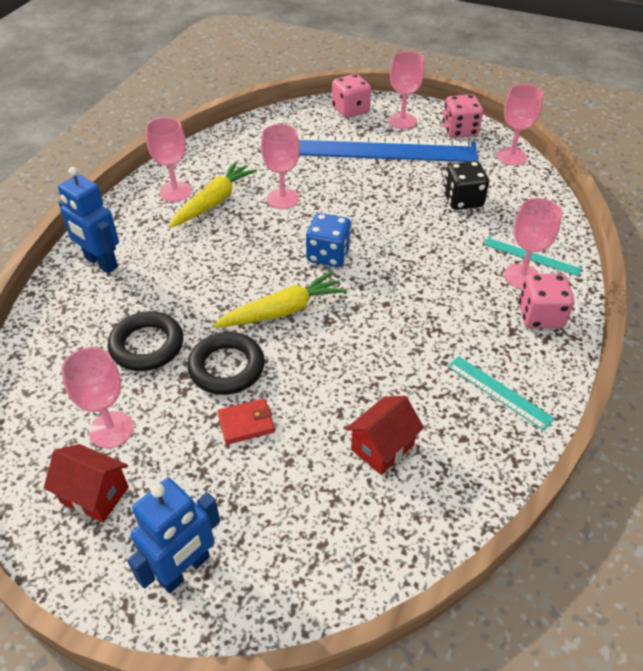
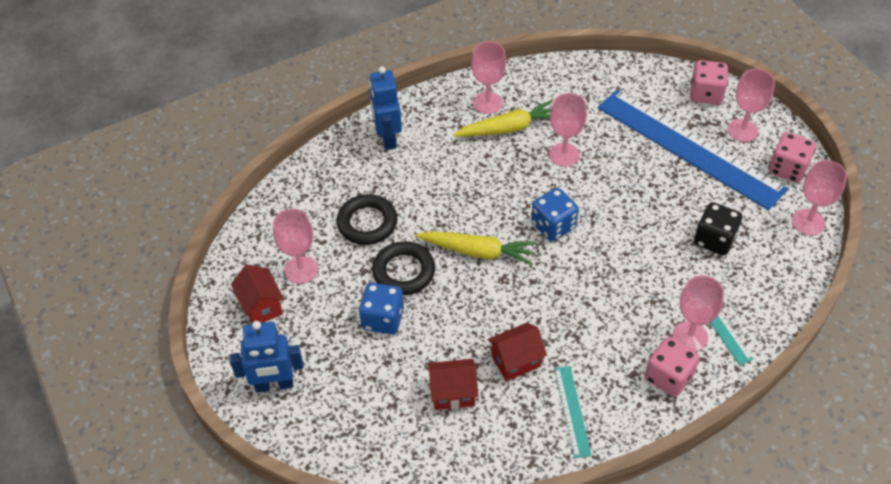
camera: 40 degrees right, 5 degrees up
red wallet [217,398,275,445] -> blue dice [359,283,404,334]
none -> red house [487,323,547,381]

